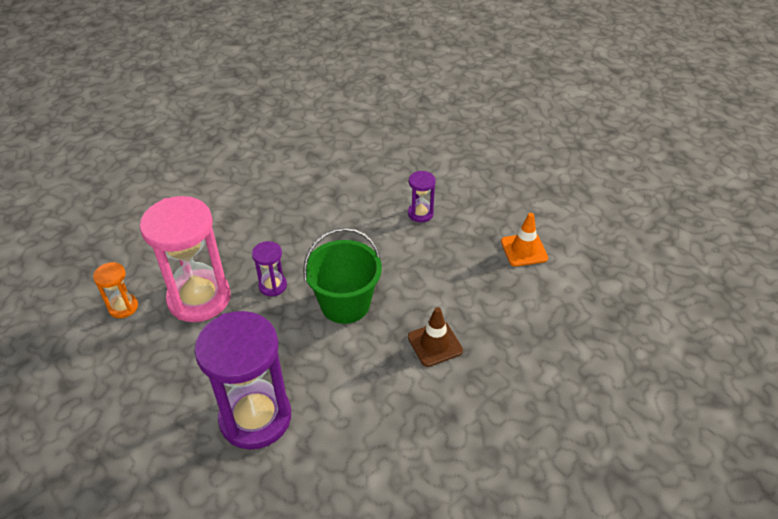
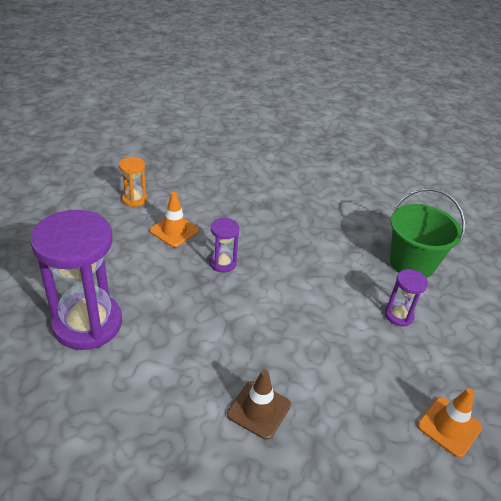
camera: 50 degrees right, 5 degrees down
pink hourglass [140,196,231,322] -> orange traffic cone [150,192,199,247]
green bucket [303,228,382,324] -> green bucket moved to [390,188,465,278]

